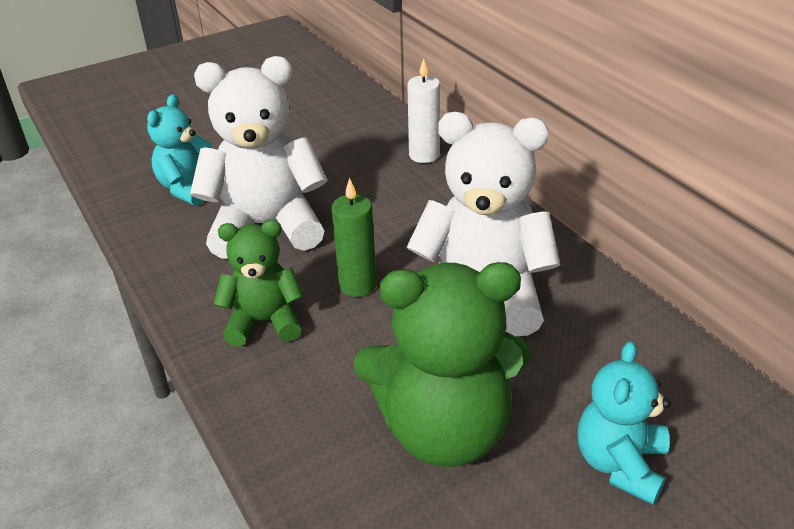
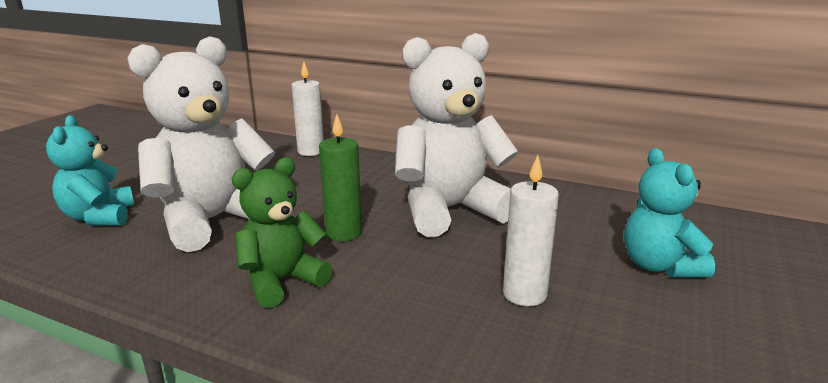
camera: 35 degrees left, 15 degrees down
green teddy bear [354,262,531,467] -> white candle [503,155,559,306]

